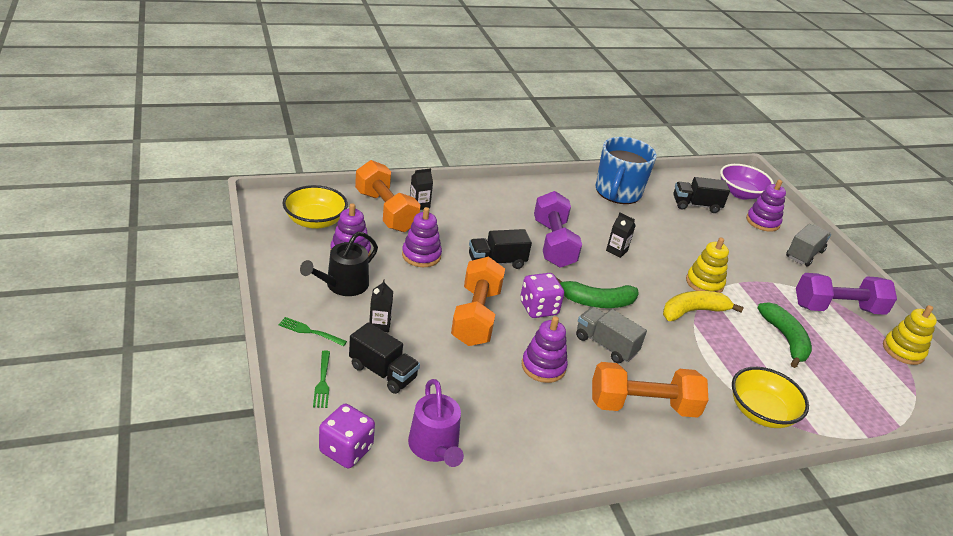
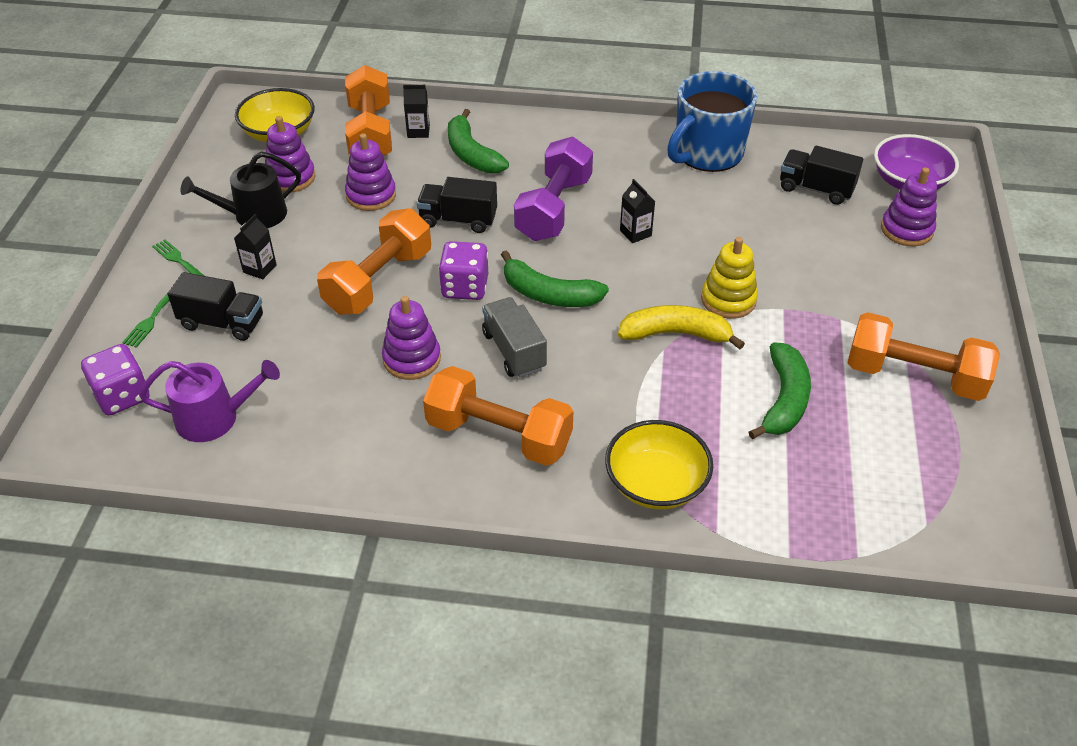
camera: 30 degrees right, 10 degrees up
black truck [349,322,420,394] -> black truck turned 45 degrees counterclockwise [168,272,263,341]
purple watering can [408,379,464,467] -> purple watering can turned 105 degrees counterclockwise [139,360,280,442]
grey truck [786,224,831,267] -> none
purple dumbbell [796,273,897,315] -> orange dumbbell [848,312,1000,401]
yellow stacking toy [883,305,937,365] -> none
none -> green banana [448,109,509,173]

